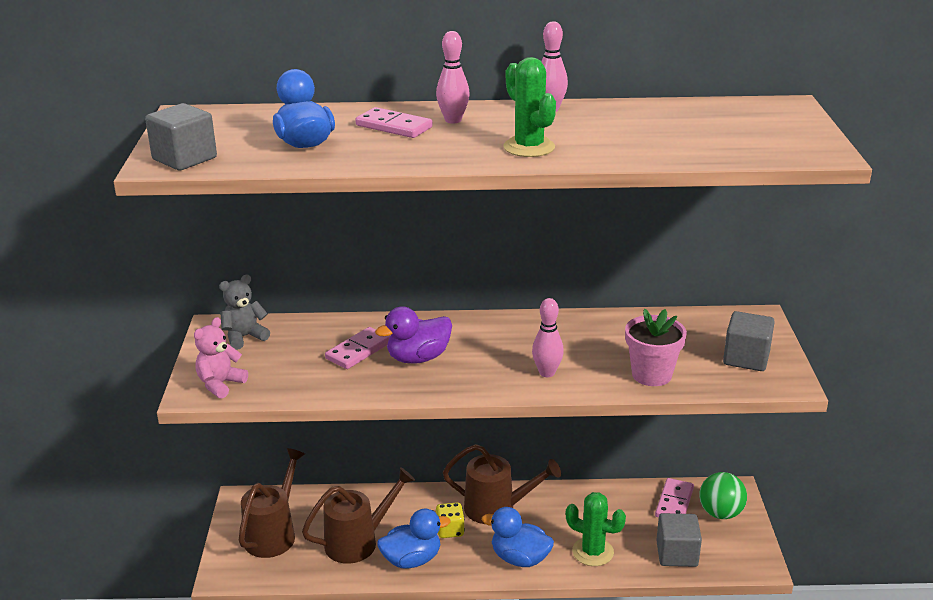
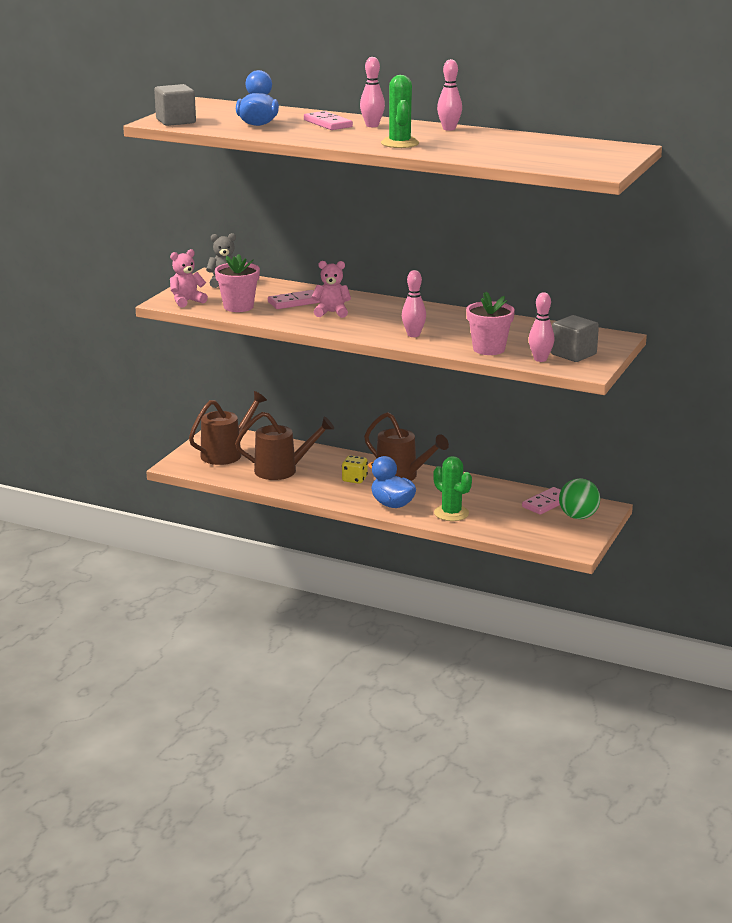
camera: 25 degrees right, 5 degrees down
purple duck [375,307,452,364] -> pink teddy bear [312,261,351,318]
blue duck [377,508,450,568] -> none
grey cube [656,513,702,567] -> none
none -> pink flower pot [215,254,260,312]
none -> pink bowling pin [529,292,554,362]

